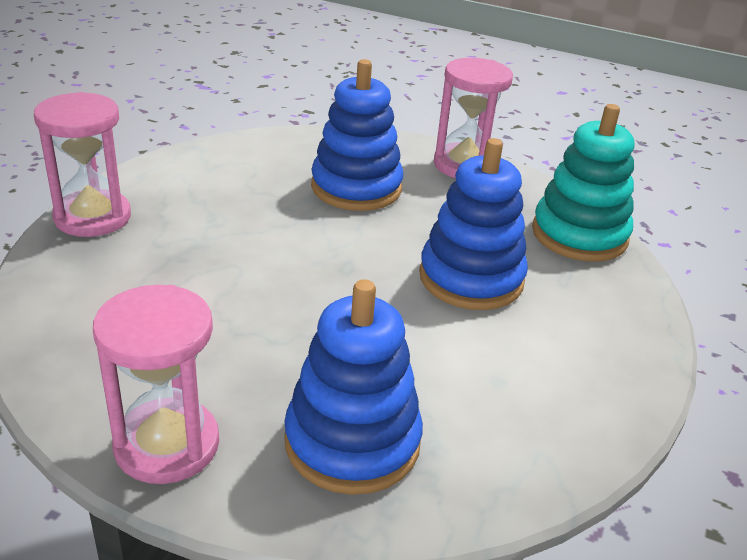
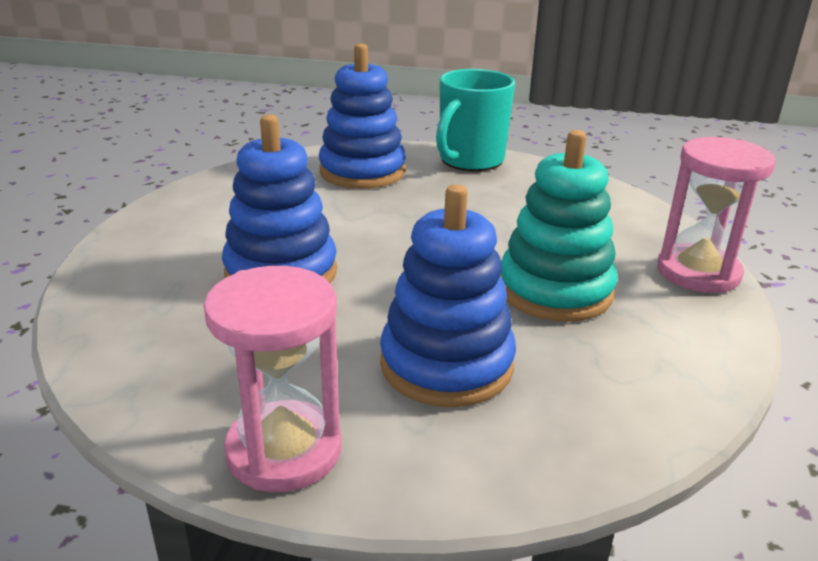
camera: 170 degrees right, 5 degrees down
pink hourglass [93,285,219,484] -> turquoise mug [436,69,515,171]
turquoise stacking toy [532,104,634,262] -> turquoise stacking toy moved to [500,130,618,322]

